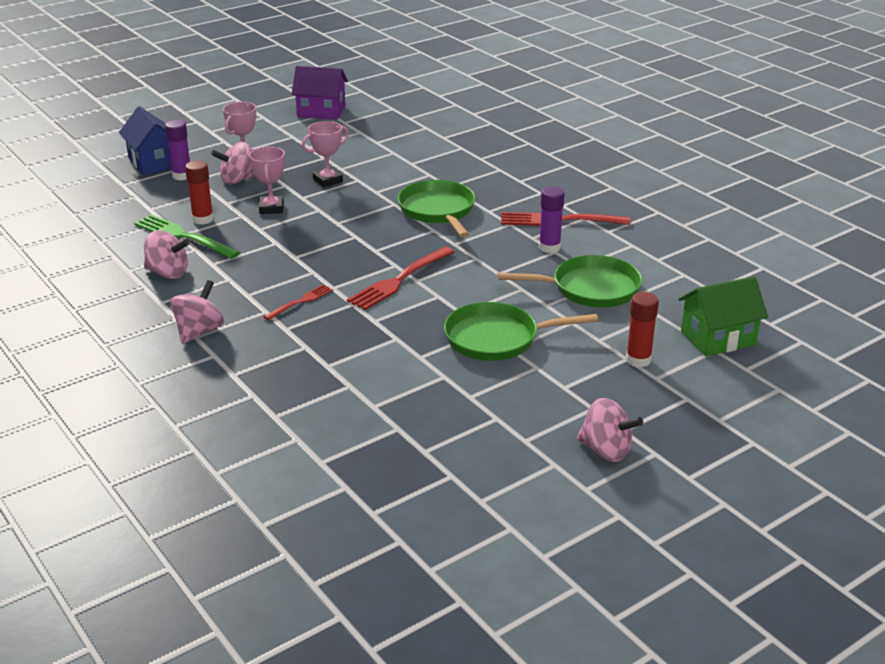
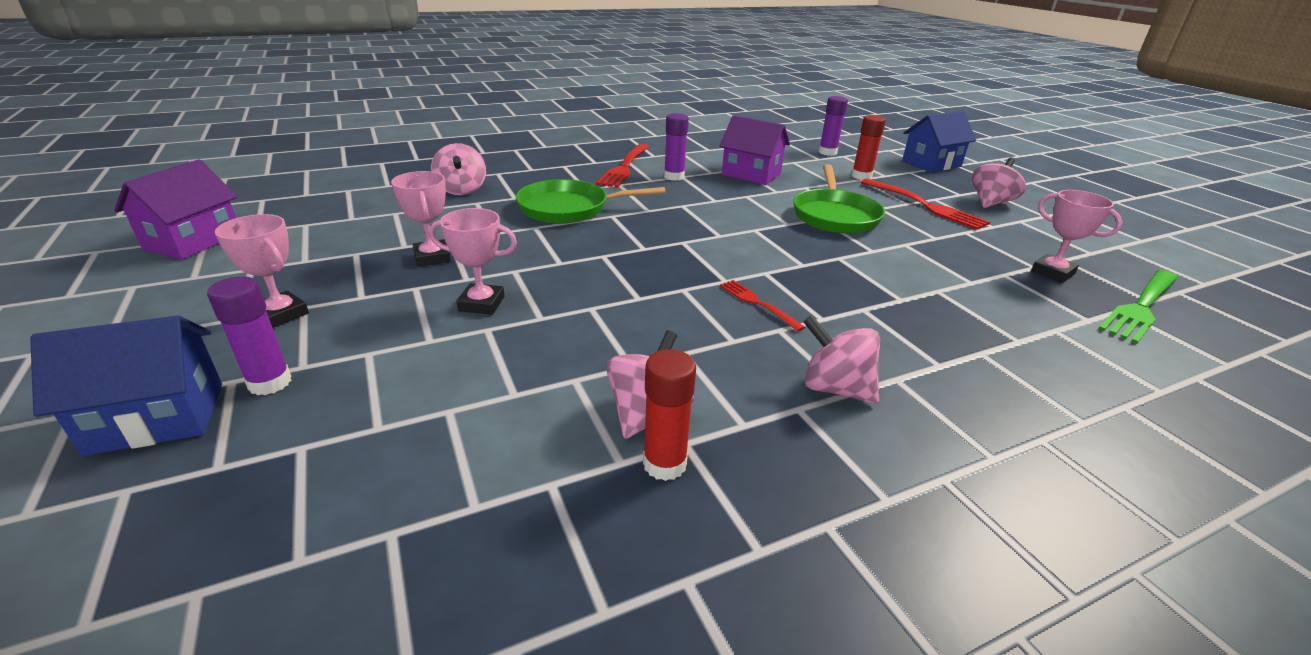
camera: 80 degrees left, 0 degrees up
green fork [134,214,240,259] -> green fork moved to [1099,270,1178,344]
red glue stick [185,160,214,225] -> red glue stick moved to [643,349,696,481]
pink spinning top [211,142,255,185] -> pink spinning top moved to [431,143,486,195]
red fork [347,247,454,310] -> red fork moved to [861,179,991,230]
green pan [497,255,642,307] -> purple house [719,115,790,185]
green house [678,276,768,356] -> purple glue stick [819,96,848,156]
none -> blue house [902,111,976,172]
none -> pink trophy [1031,190,1123,283]

